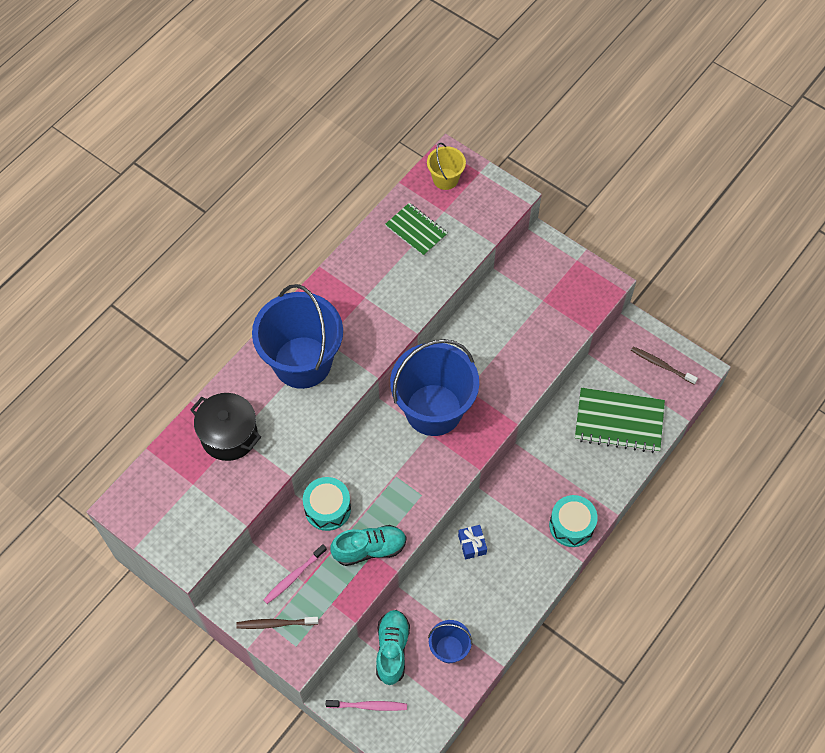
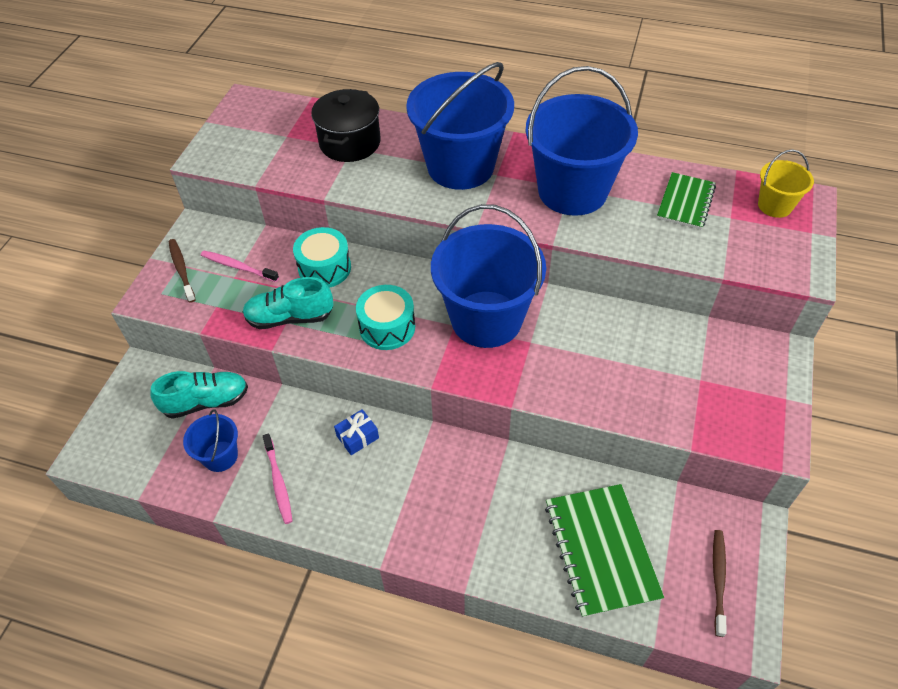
camera: 70 degrees right, 10 degrees down
pink toothbrush [326,700,407,711] -> pink toothbrush moved to [263,434,292,524]
turquoise shoe [330,525,407,566] -> turquoise shoe turned 120 degrees clockwise [242,277,333,329]
turquoise drum [549,495,598,547] -> turquoise drum moved to [356,285,415,350]
none -> blue bucket [526,66,638,216]

